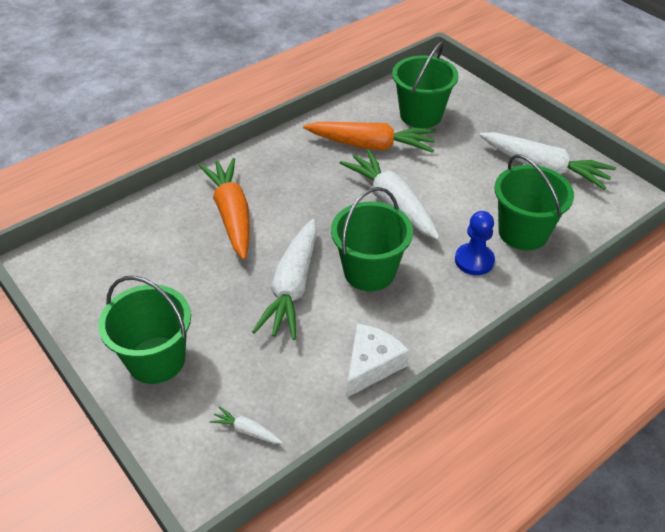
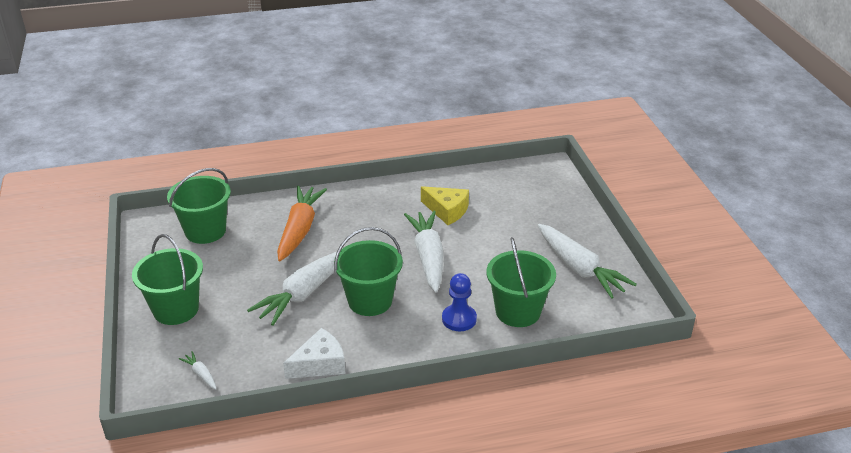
camera: 25 degrees right, 10 degrees down
orange carrot [303,122,436,153] -> yellow cheese [421,186,469,225]
green bucket [392,41,459,128] -> green bucket moved to [167,168,231,244]

